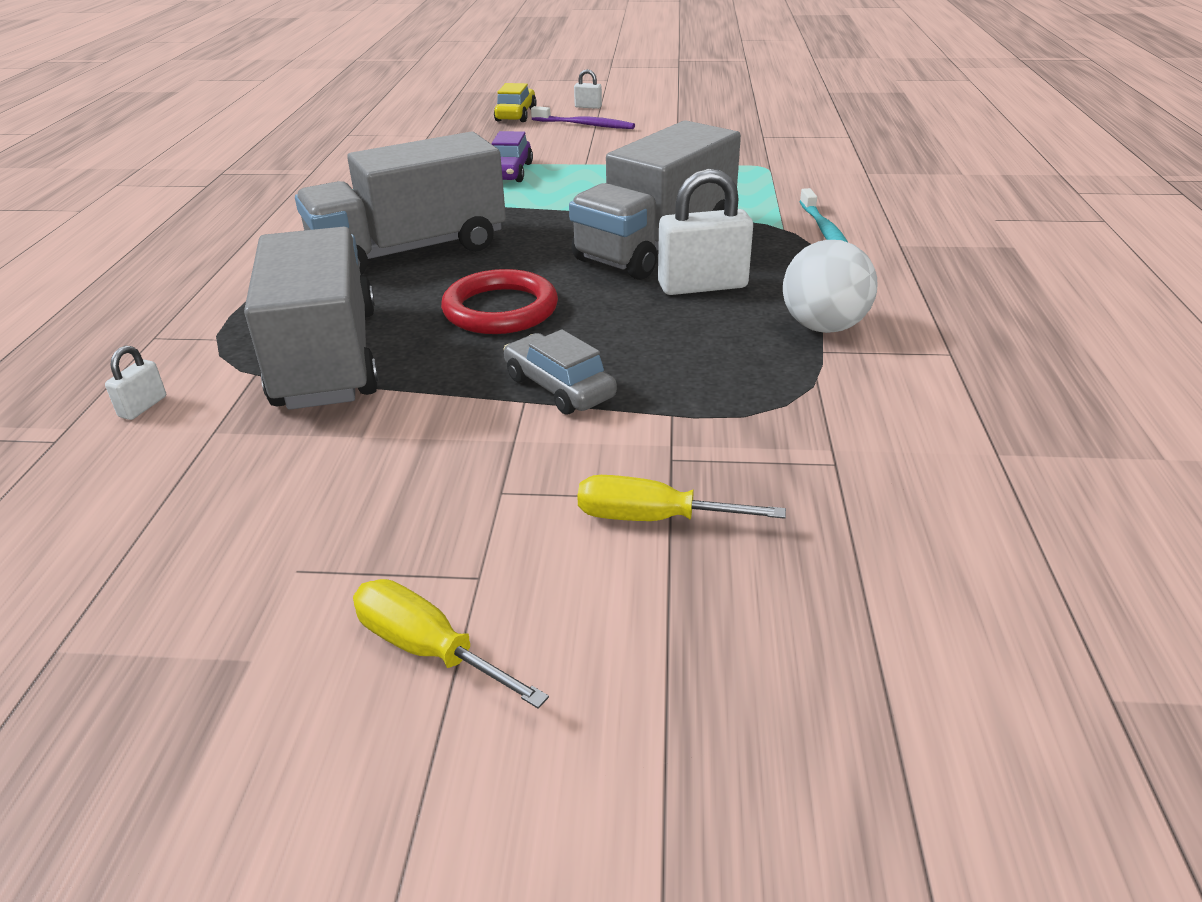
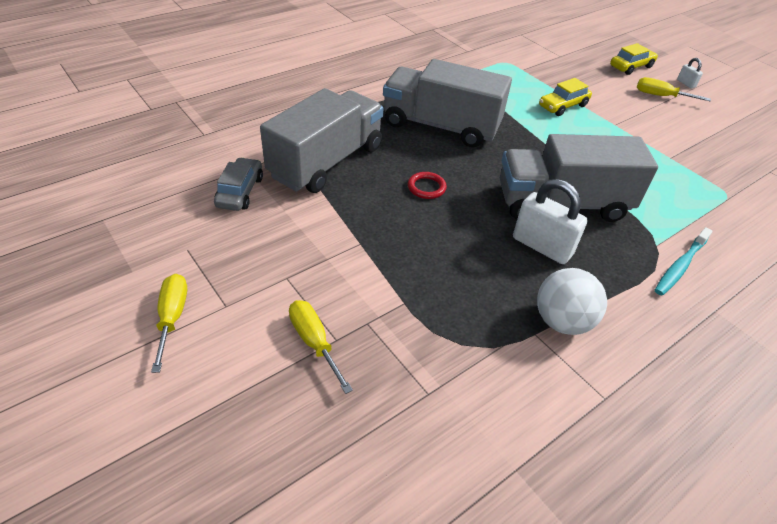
camera: 45 degrees right, 10 degrees up
white padlock [105,346,166,420] -> none
red ring [441,269,558,334] -> red ring [408,172,447,199], size x0.55
purple car [491,131,533,182] -> yellow car [539,78,592,116]
grey car [503,330,617,415] -> grey car moved to [214,157,263,211]
purple toothbrush [531,106,635,129] -> yellow screwdriver [637,77,711,101]

